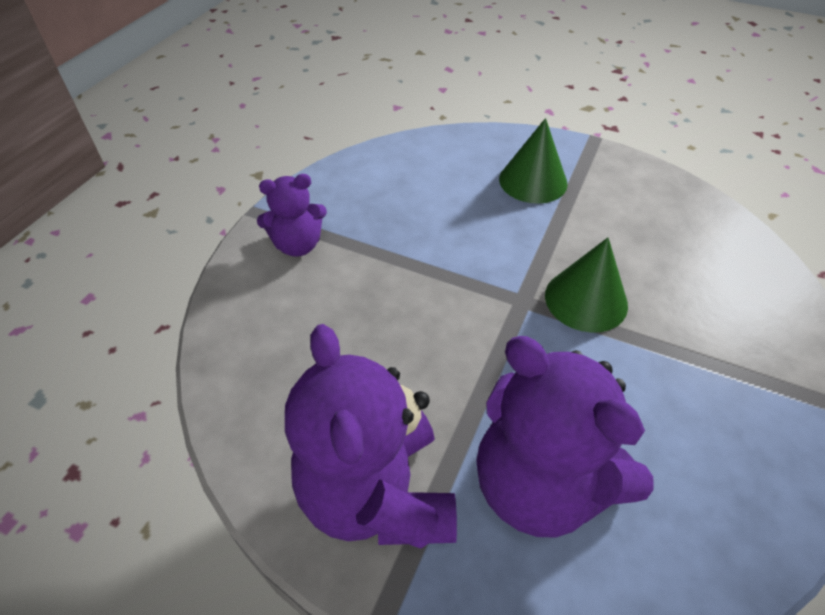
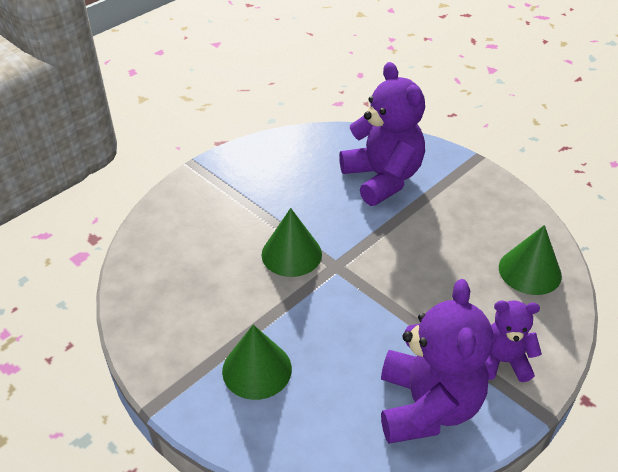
camera: 160 degrees left, 5 degrees down
purple teddy bear [285,324,457,548] -> purple teddy bear moved to [381,279,493,444]
none -> green cone [499,225,562,295]

